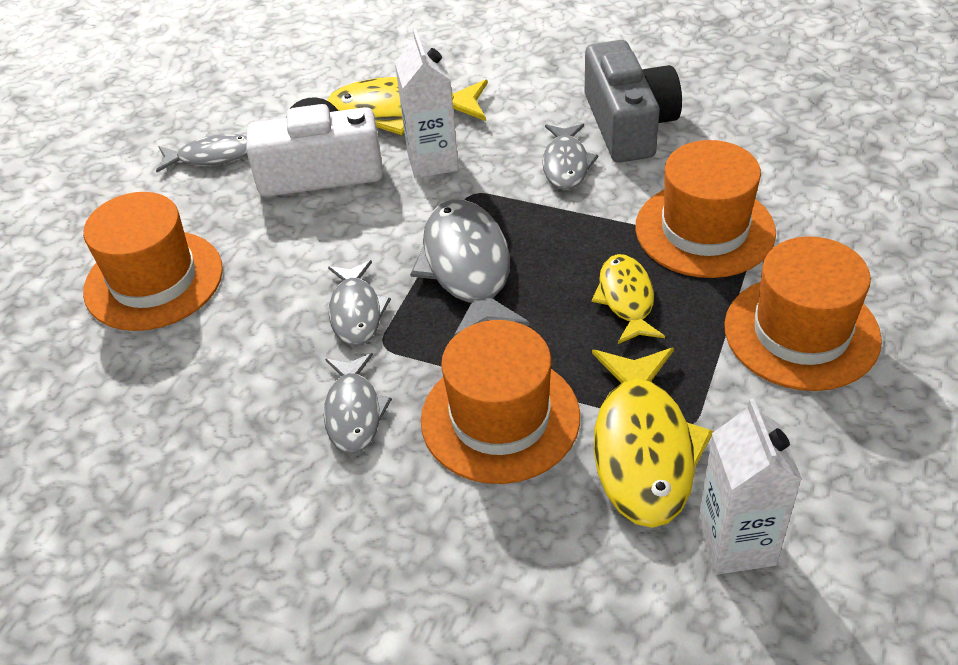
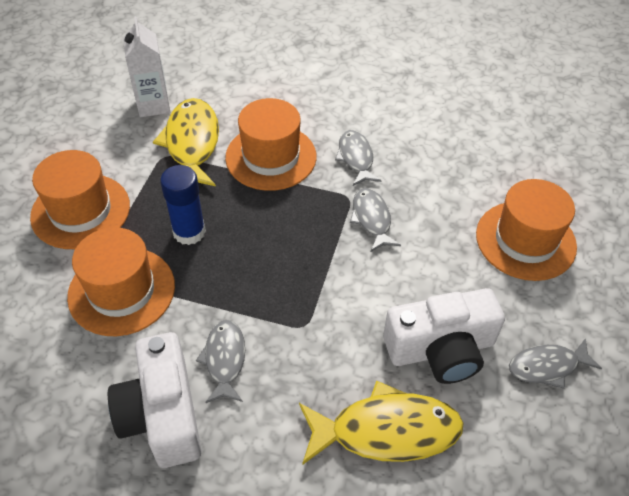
camera: 170 degrees right, 5 degrees up
white carton [395,29,459,179] -> none
grey fish [410,199,530,337] -> none
grey camera [585,40,682,163] -> white camera [108,332,202,468]
yellow fish [592,254,665,344] -> blue glue stick [160,165,206,245]

